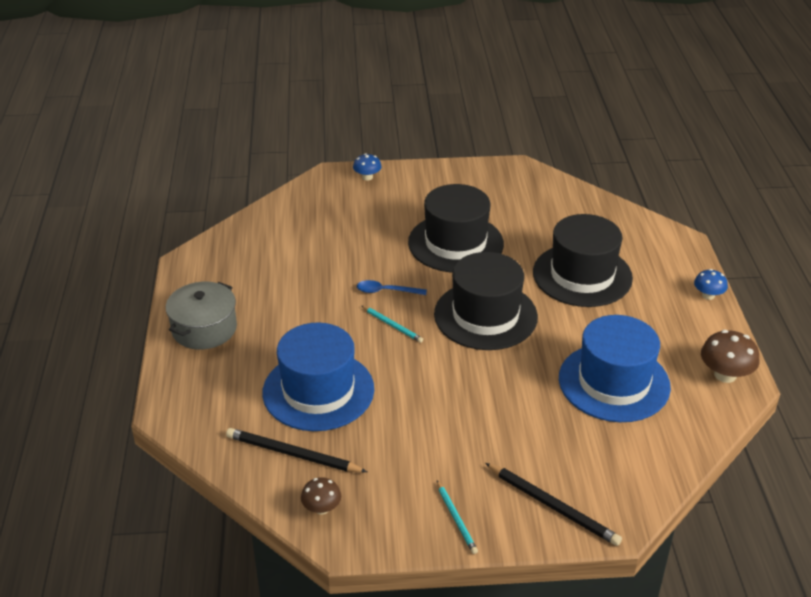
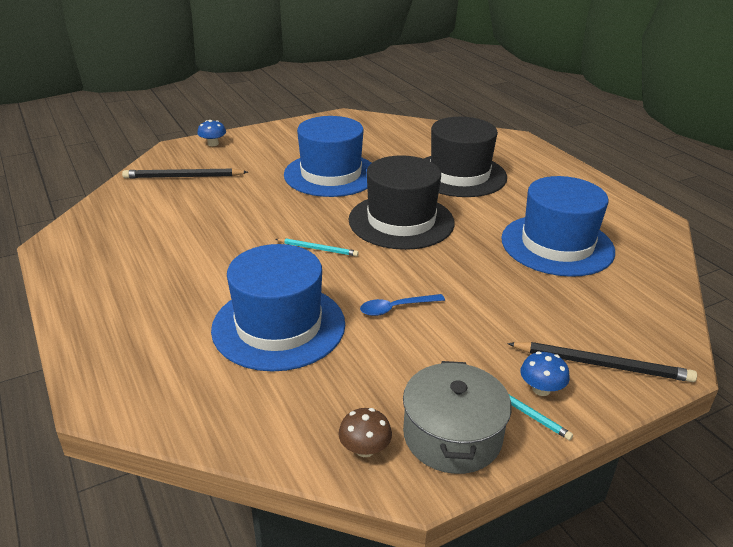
camera: 25 degrees left, 5 degrees down
grey pot [166,282,237,350] -> grey pot moved to [403,361,512,474]
black pencil [226,428,367,473] -> black pencil moved to [122,168,248,178]
blue spoon [357,280,427,295] -> blue spoon moved to [360,294,445,316]
black hat [408,184,504,273] -> blue hat [284,116,371,197]
blue mushroom [694,269,728,300] -> blue mushroom moved to [520,351,570,396]
brown mushroom [701,330,759,383] -> none

